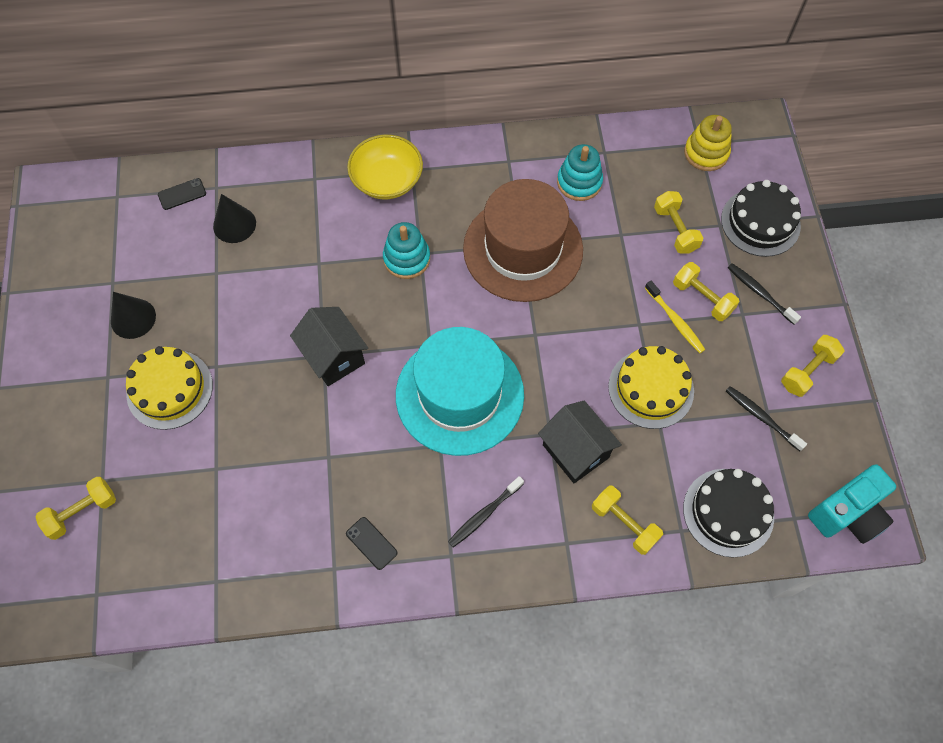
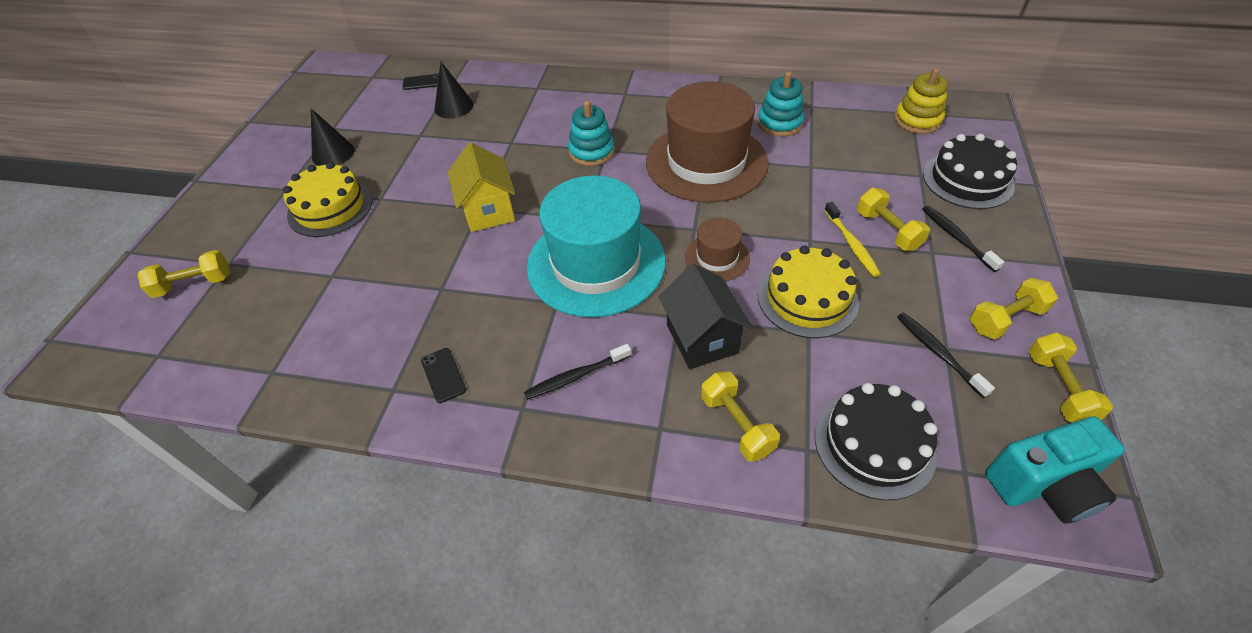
camera: 20 degrees right, 15 degrees down
black house [290,307,368,386] -> yellow house [448,142,515,232]
yellow bowl [347,135,423,199] -> none
yellow dumbbell [654,191,703,254] -> yellow dumbbell moved to [1029,332,1113,423]
none -> brown hat [685,218,750,281]

